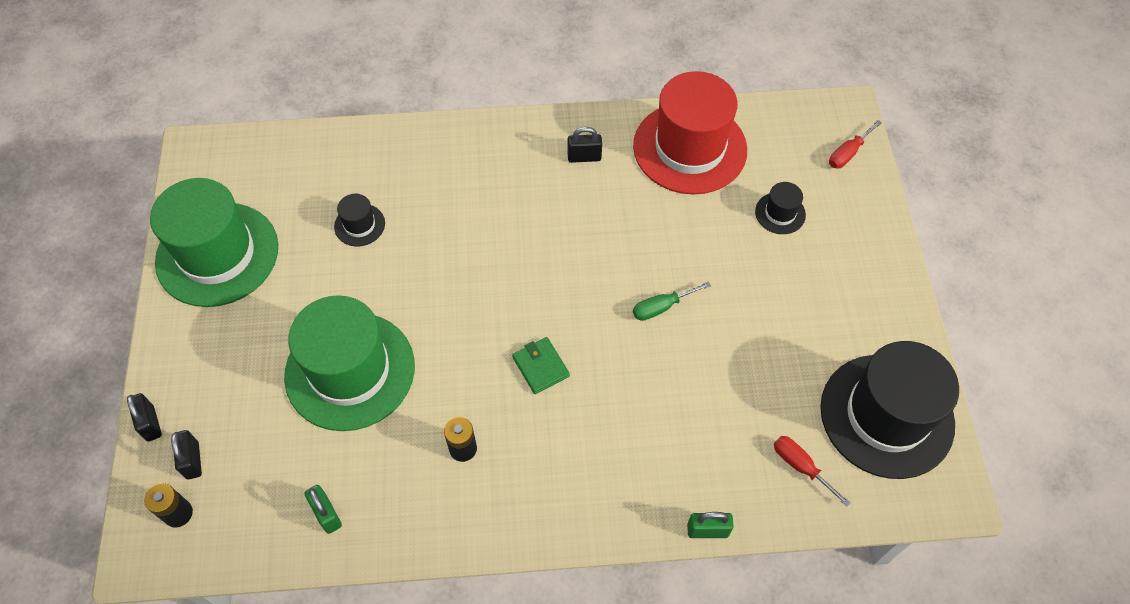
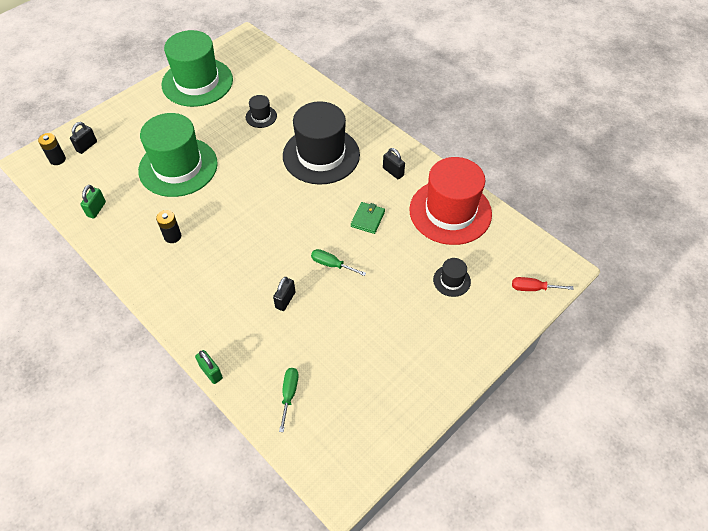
camera: 50 degrees right, 5 degrees down
black padlock [127,393,162,442] -> black padlock moved to [273,277,296,311]
green wallet [512,337,570,394] -> green wallet moved to [351,202,385,234]
red screwdriver [774,436,851,507] -> green screwdriver [279,368,299,432]
black hat [820,341,959,479] -> black hat moved to [283,101,360,185]

